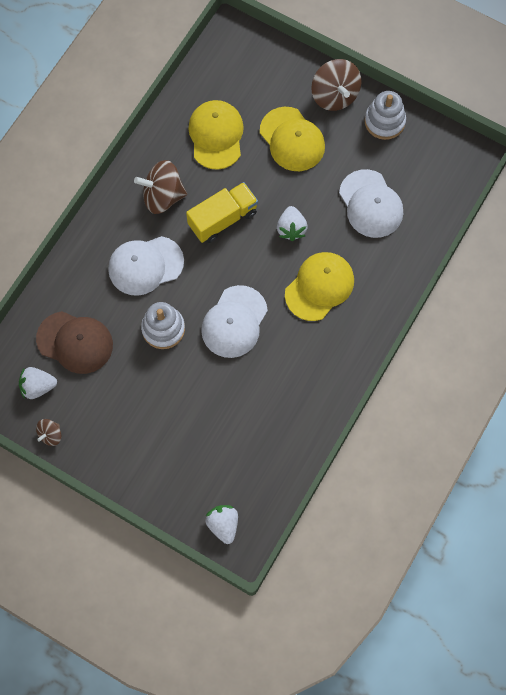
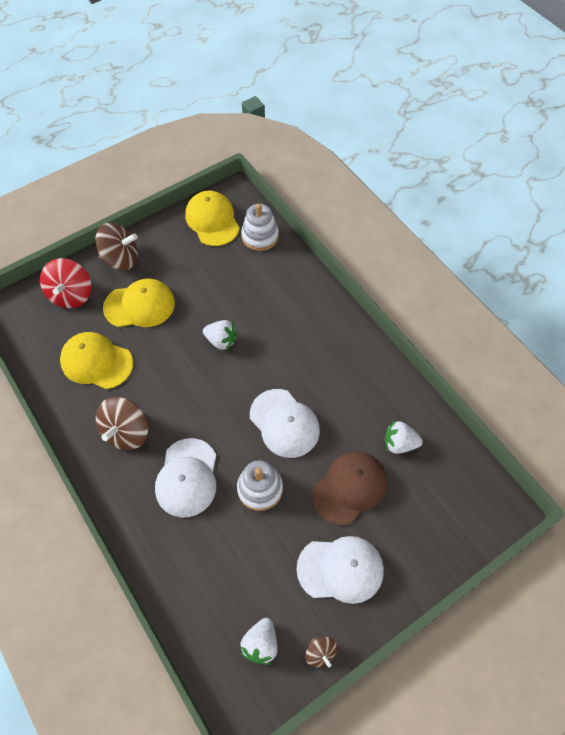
camera: 65 degrees left, 10 degrees down
brown cap [36,311,113,374] -> brown cap moved to [312,451,387,525]
yellow truck [186,182,258,243] -> none
white strawberry [206,505,238,544] -> white strawberry moved to [385,420,423,454]
yellow cap [285,252,354,321] -> yellow cap moved to [185,191,240,246]
white cap [339,169,403,238] -> white cap moved to [296,536,384,604]
white stacking toy [365,91,406,140] -> white stacking toy moved to [241,204,279,251]
none -> red spinning top [40,258,91,308]

